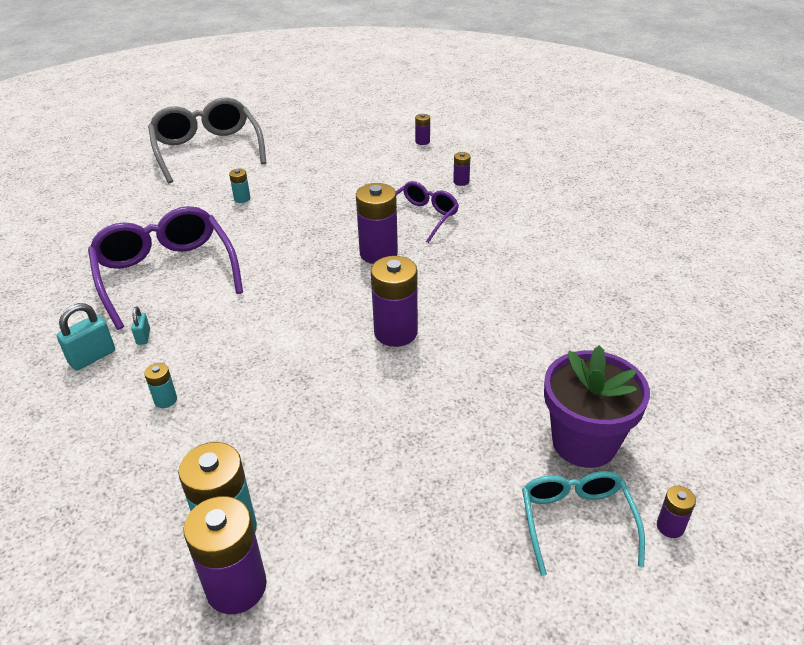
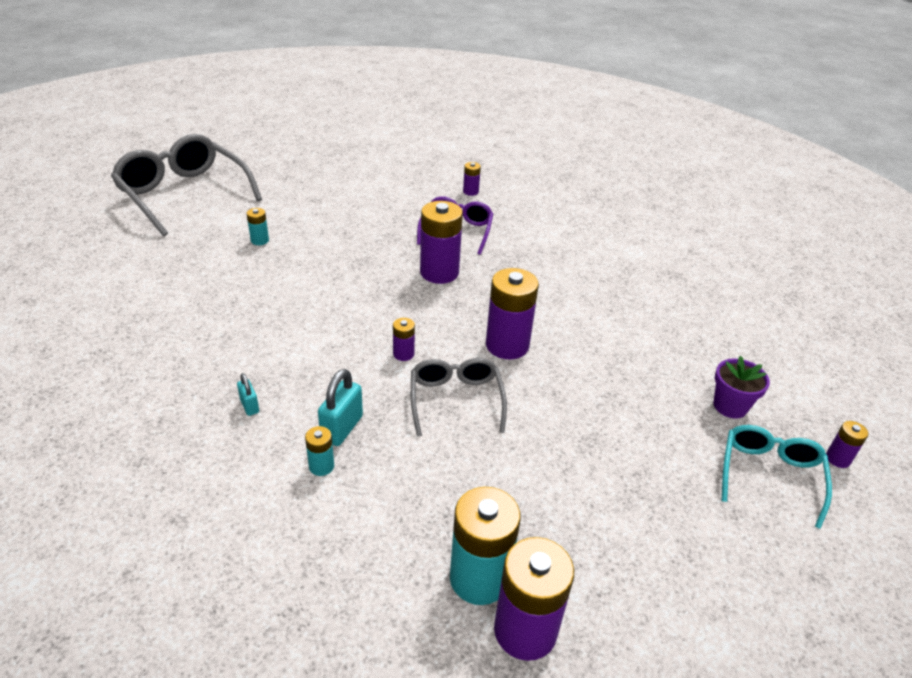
camera: 25 degrees left, 0 degrees up
turquoise padlock [57,303,115,371] -> turquoise padlock moved to [318,369,363,446]
purple glasses [88,206,243,330] -> none
purple battery [415,114,430,145] -> purple battery moved to [393,318,415,361]
turquoise glasses [522,471,645,576] -> turquoise glasses turned 45 degrees clockwise [722,425,832,529]
purple flower pot [544,345,650,468] -> purple flower pot [713,356,770,419], size x0.57
none -> grey glasses [411,358,507,437]

